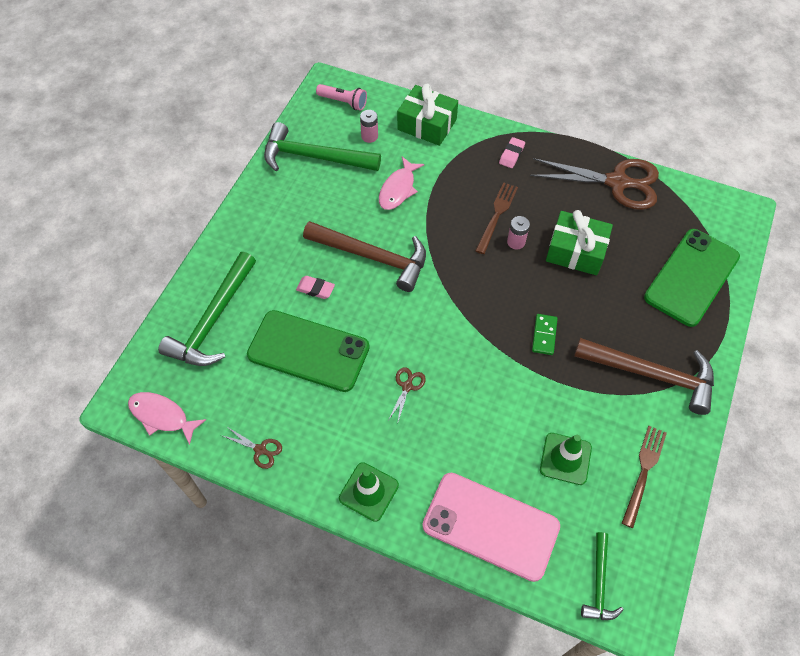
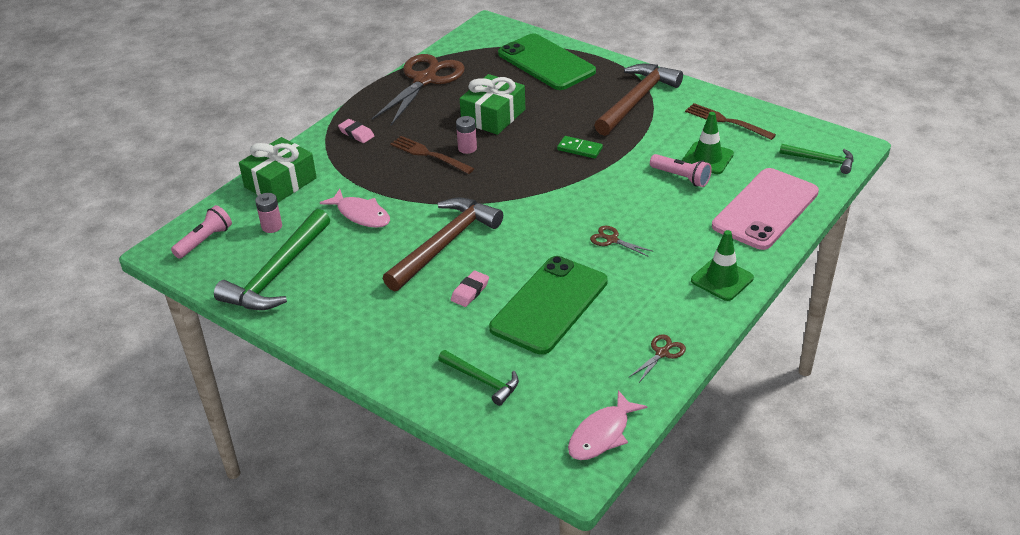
camera: 75 degrees left, 20 degrees down
green hammer [158,252,256,366] -> green hammer [438,350,519,406], size x0.54
none -> pink flashlight [650,154,712,187]

